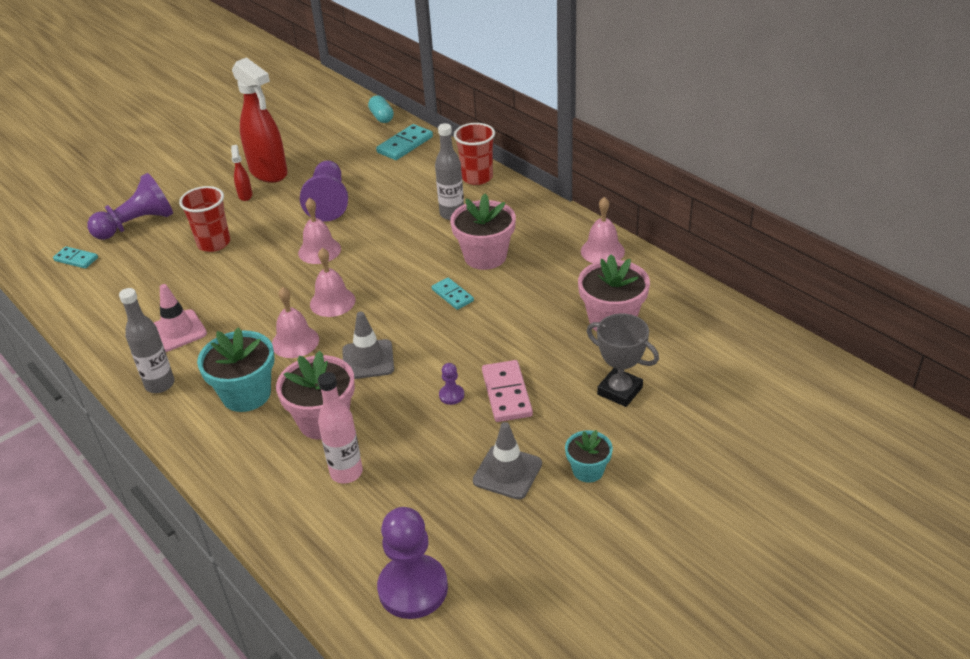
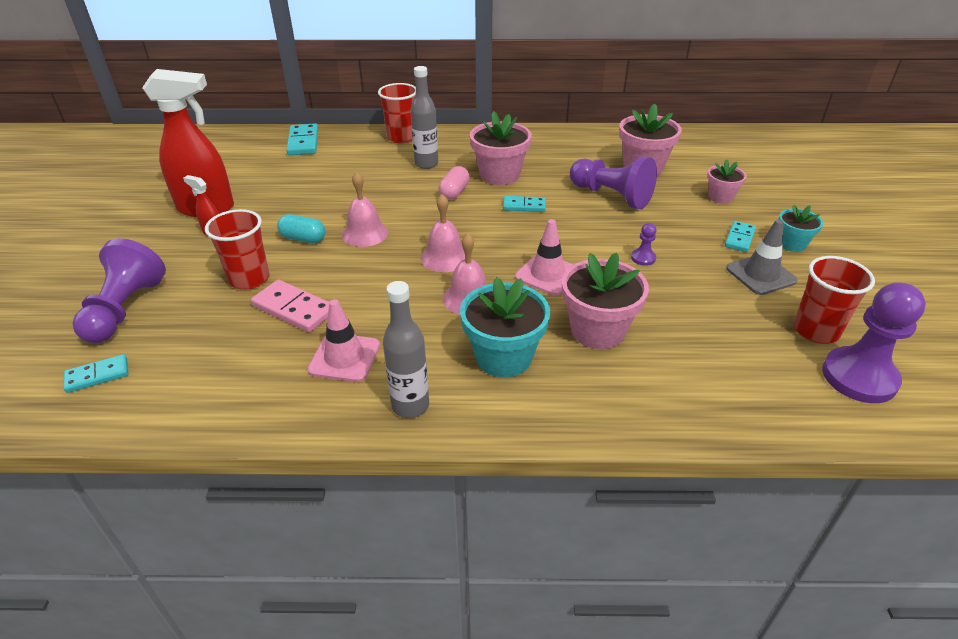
camera: 50 degrees left, 0 degrees up
purple pawn [300,160,348,222] -> purple pawn moved to [570,156,657,209]
pink bottle [318,372,363,484] -> none
grey traffic cone [342,312,394,379] -> pink traffic cone [515,219,574,295]
turquoise capsule [368,95,394,123] -> turquoise capsule moved to [277,214,325,243]
pink domino [482,360,533,422] -> pink domino moved to [251,280,329,332]
pink bell [581,197,625,263] -> none
grey trophy [587,314,659,407] -> pink flower pot [707,159,747,204]
none -> pink capsule [439,166,470,200]
none -> turquoise domino [725,221,756,252]
none -> red cup [793,256,875,344]

